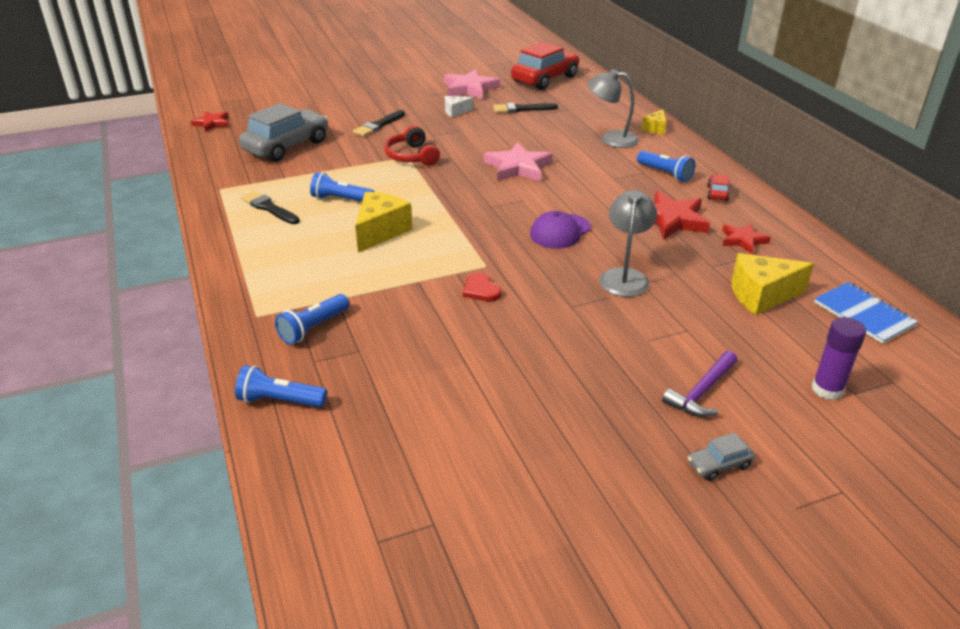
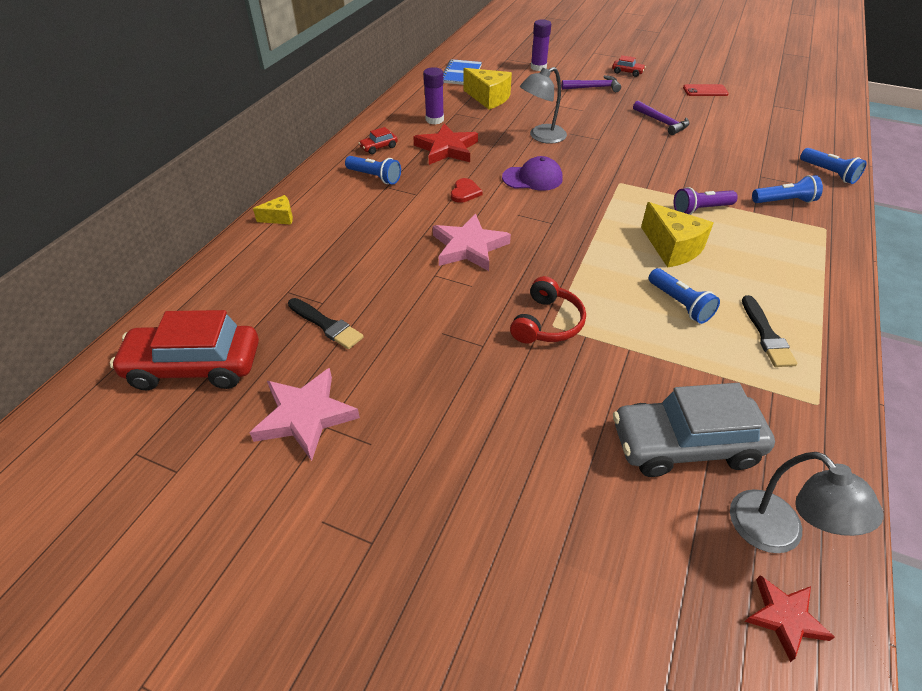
camera: 135 degrees left, 10 degrees up
black brush [353,110,405,137] -> none
yellow cheese [355,192,412,253] -> yellow cheese turned 105 degrees counterclockwise [641,202,713,268]
white cheese [445,96,473,117] -> none
red heart [463,273,501,302] -> red heart moved to [451,178,483,203]
grey lamp [587,69,639,148] -> grey lamp moved to [730,452,884,553]
blue flashlight [637,151,695,182] -> blue flashlight turned 120 degrees clockwise [345,156,401,185]
grey car [688,433,755,481] -> red car [612,55,646,77]
red star [722,223,771,254] -> purple glue stick [423,67,444,124]
none -> purple hammer [633,101,689,135]
none -> purple flashlight [674,187,738,215]
none -> red phone [683,84,729,96]

